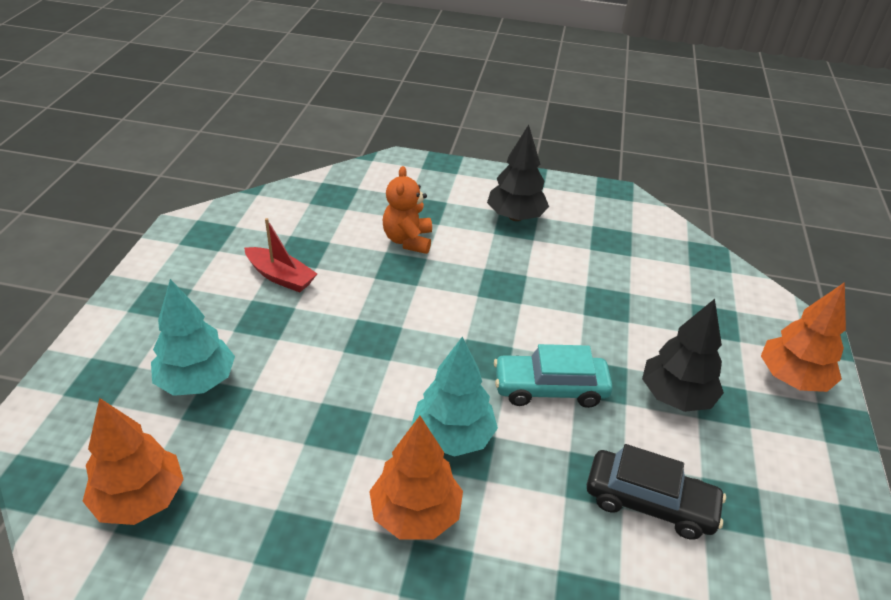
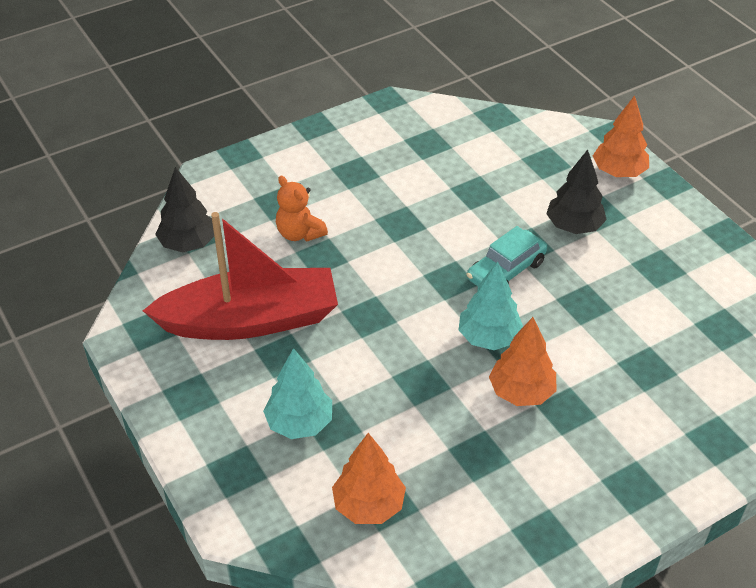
camera: 40 degrees left, 5 degrees up
red boat [244,218,317,292] -> red boat [143,212,338,340], size x2.37
black tree [487,125,549,221] -> black tree moved to [155,167,214,252]
black car [587,444,726,539] -> none

